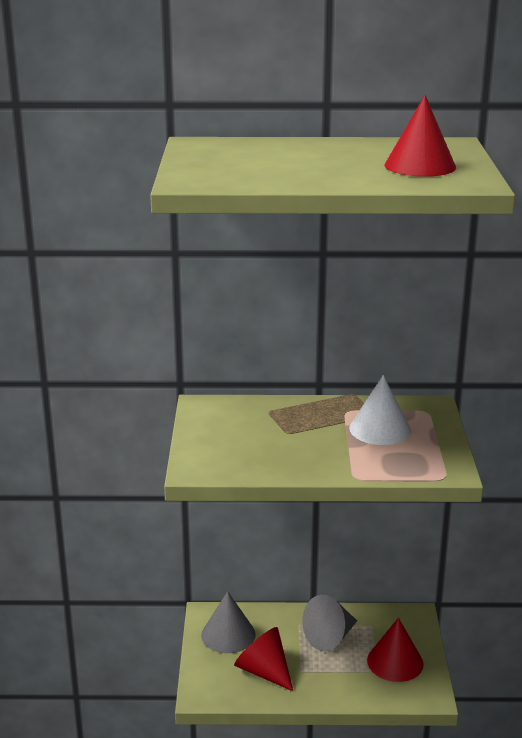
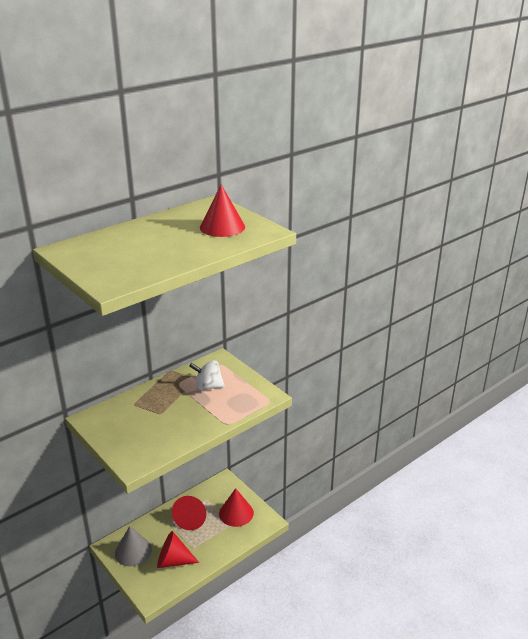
camera: 40 degrees left, 5 degrees up
grey cone [302,595,357,651] -> red cone [172,496,206,530]
white cone [349,375,411,445] -> white spinning top [189,360,225,391]

